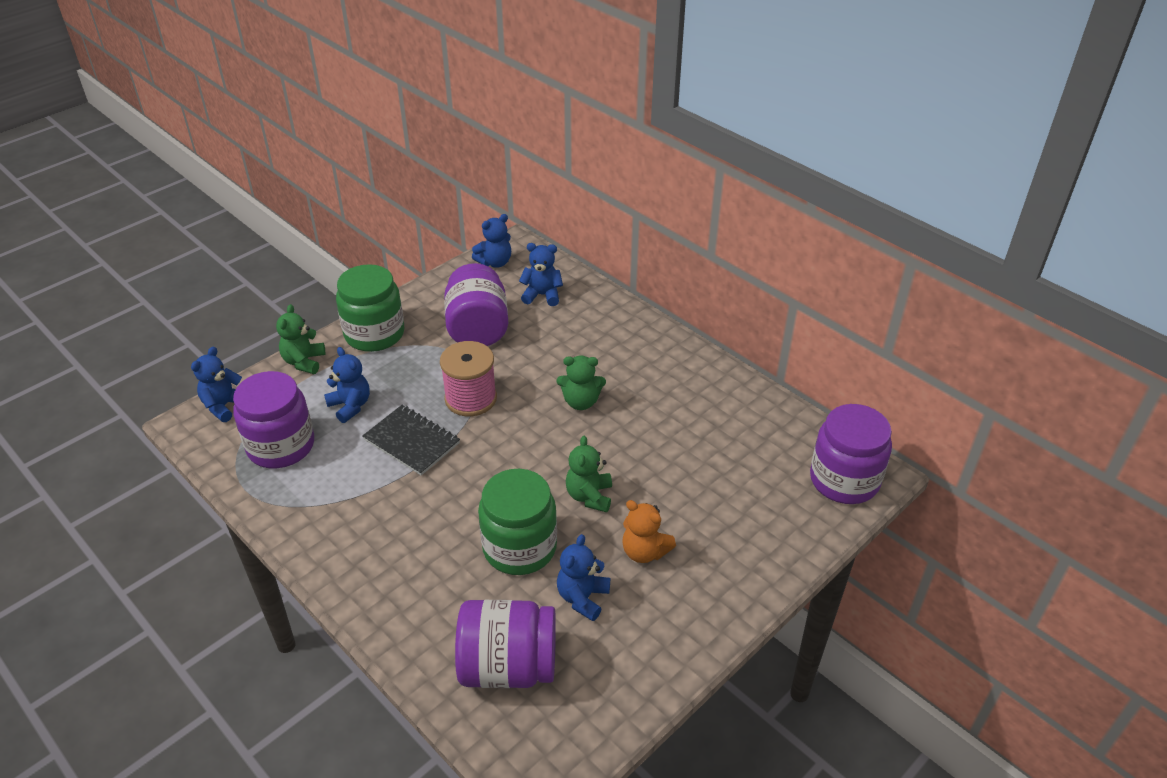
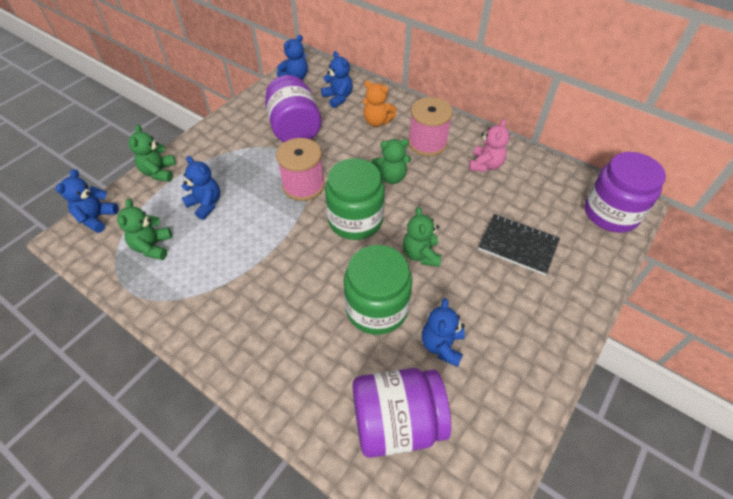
camera: 10 degrees left, 10 degrees up
purple jar [233,371,314,468] -> green teddy bear [117,199,172,260]
green jar [336,264,404,352] -> green jar moved to [325,158,385,240]
black notebook [362,405,460,476] -> black notebook moved to [478,214,560,276]
blue teddy bear [519,243,563,306] -> blue teddy bear turned 60 degrees clockwise [321,51,353,108]
orange teddy bear [622,500,676,563] -> orange teddy bear moved to [363,81,397,127]
none -> pink spool [408,97,453,156]
none -> pink teddy bear [469,119,510,172]

